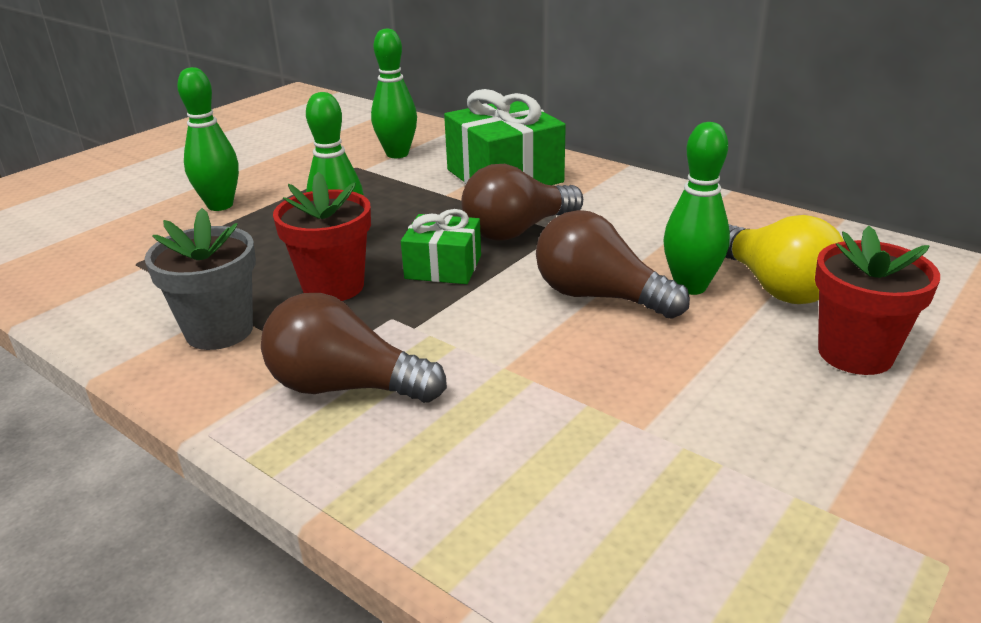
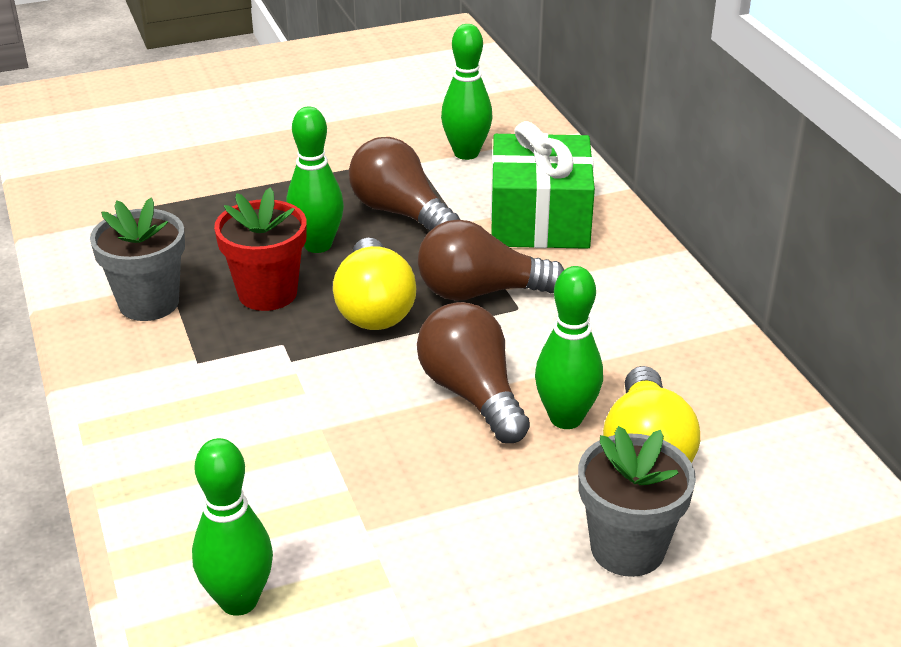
camera: 30 degrees right, 5 degrees up
green bowling pin [177,67,239,211] -> green bowling pin moved to [192,438,273,616]
brown light bulb [261,293,447,403] -> brown light bulb moved to [349,137,460,231]
green gift [401,209,481,284] -> yellow light bulb [333,238,416,330]
red flower pot [815,226,940,375] -> grey flower pot [578,426,696,577]

